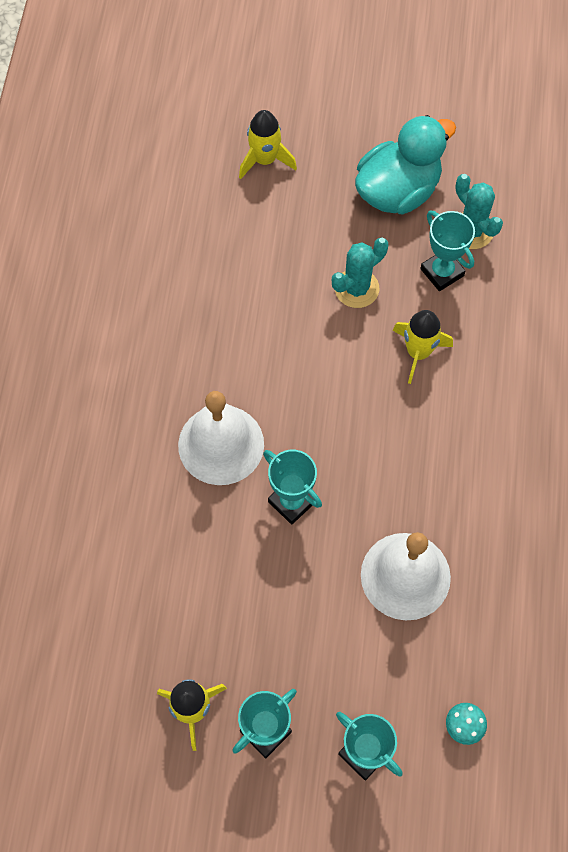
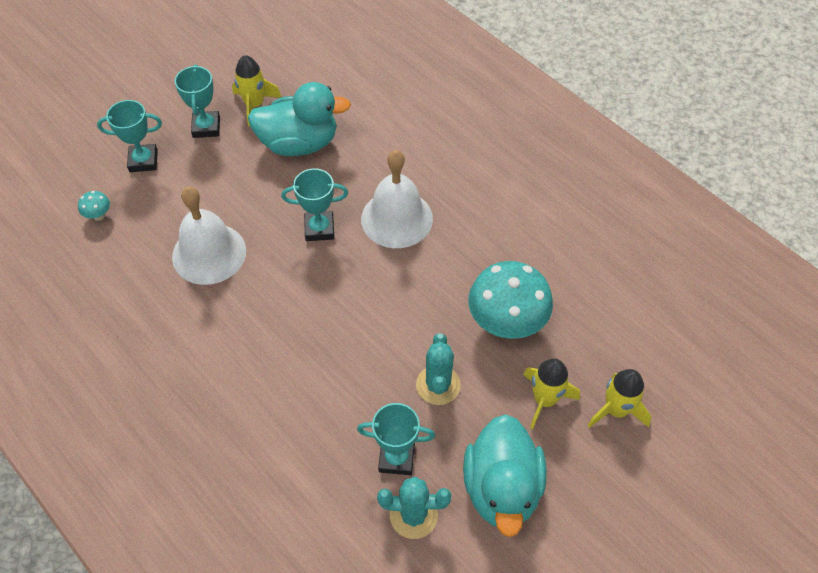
camera: 130 degrees right, 10 degrees down
yellow rocket [392,310,453,384] -> yellow rocket moved to [523,358,580,429]
none -> turquoise duck [248,82,351,156]
none -> turquoise mushroom [468,261,553,339]

